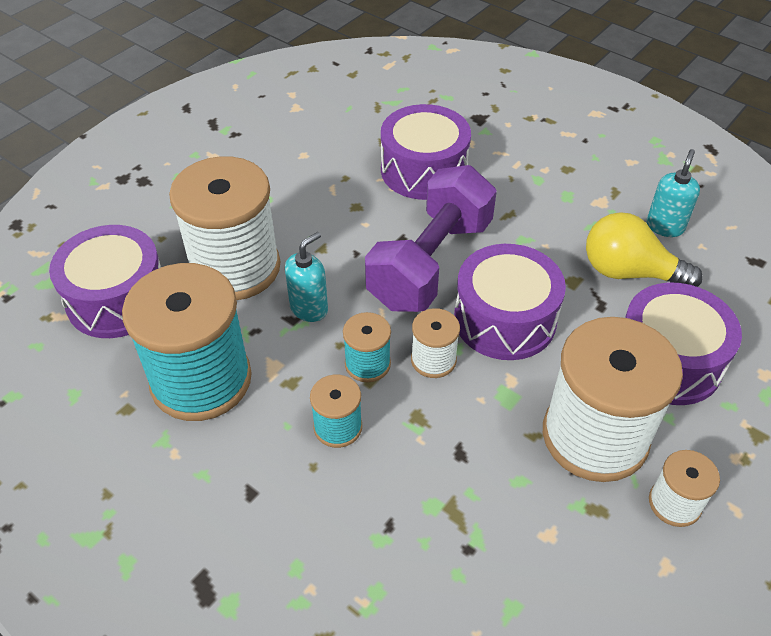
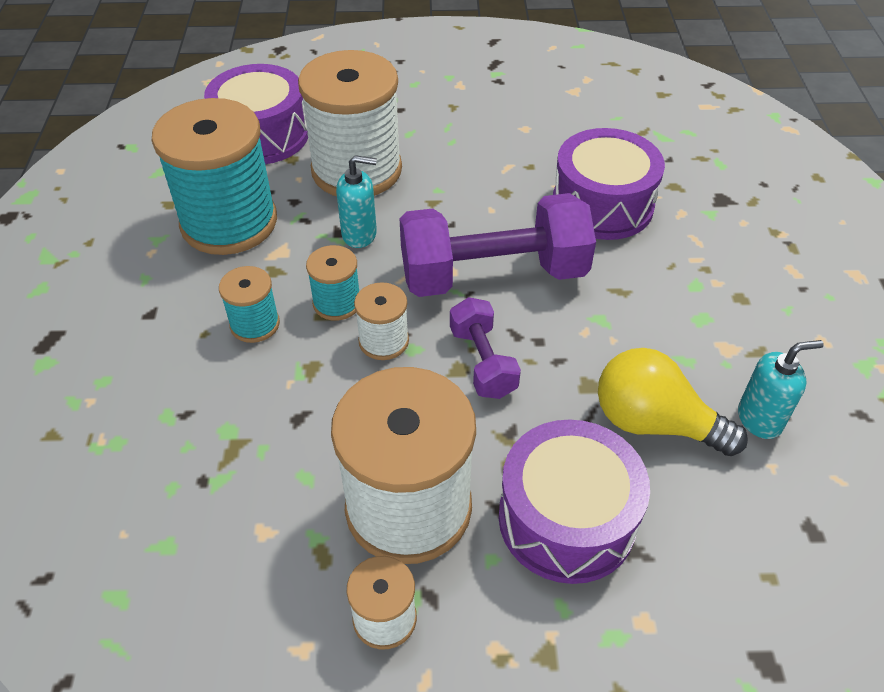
camera: 50 degrees right, 0 degrees up
purple drum [454,244,566,360] -> purple dumbbell [450,297,521,399]
yellow light bulb [586,212,703,287] -> yellow light bulb turned 45 degrees counterclockwise [598,348,748,456]

